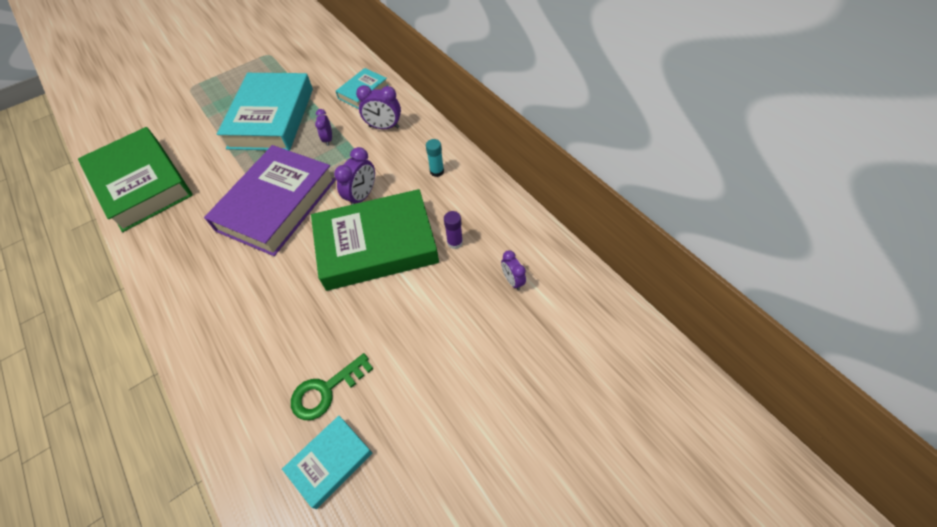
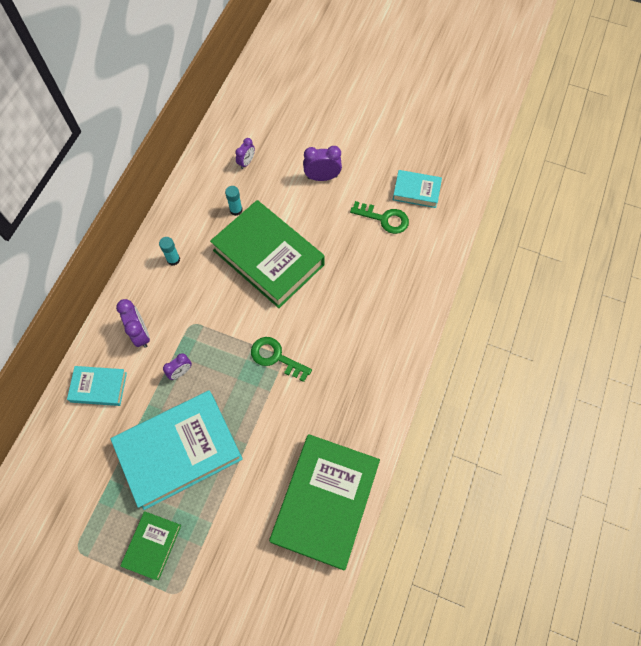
camera: 125 degrees left, 10 degrees up
purple book [204,145,336,256] -> green key [251,337,312,382]
purple clock [334,147,375,205] -> purple clock moved to [303,146,342,181]
purple glue stick [444,211,463,249] -> turquoise glue stick [225,186,242,216]
none -> green book [120,511,181,580]

